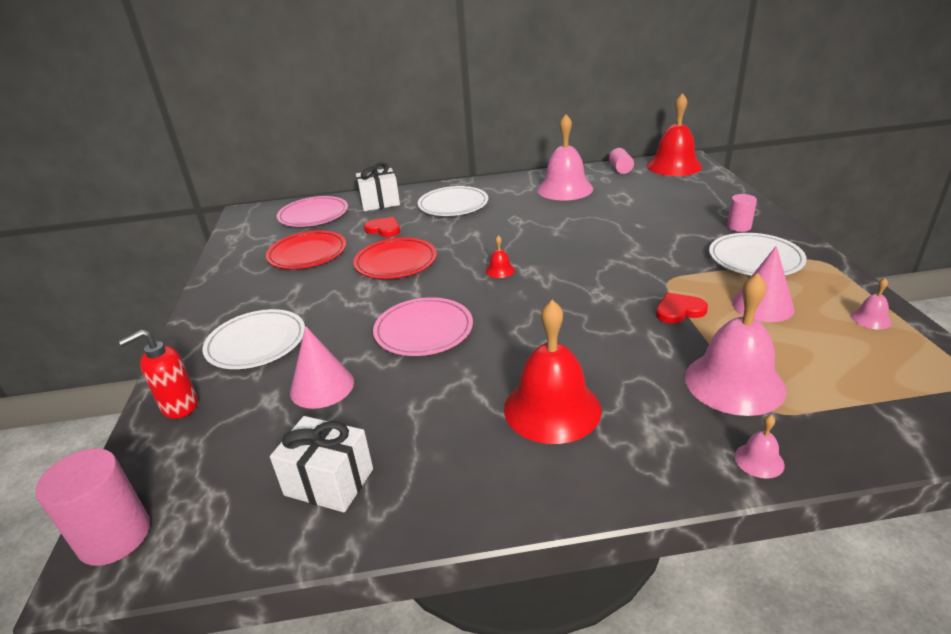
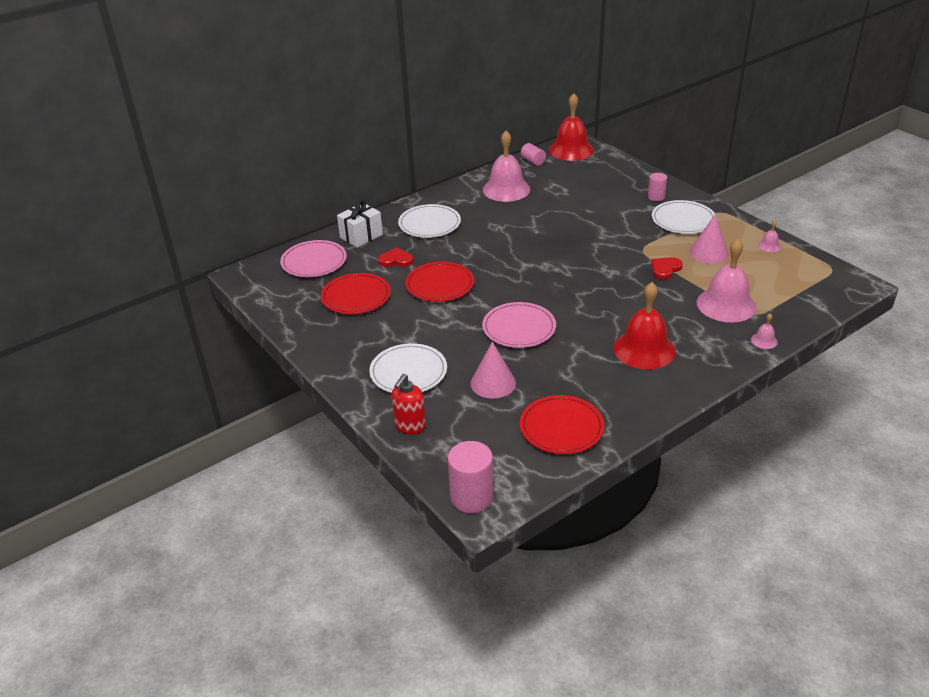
camera: 30 degrees left, 5 degrees up
white gift [270,416,373,512] -> red plate [520,395,604,454]
red bell [486,235,515,278] -> none

